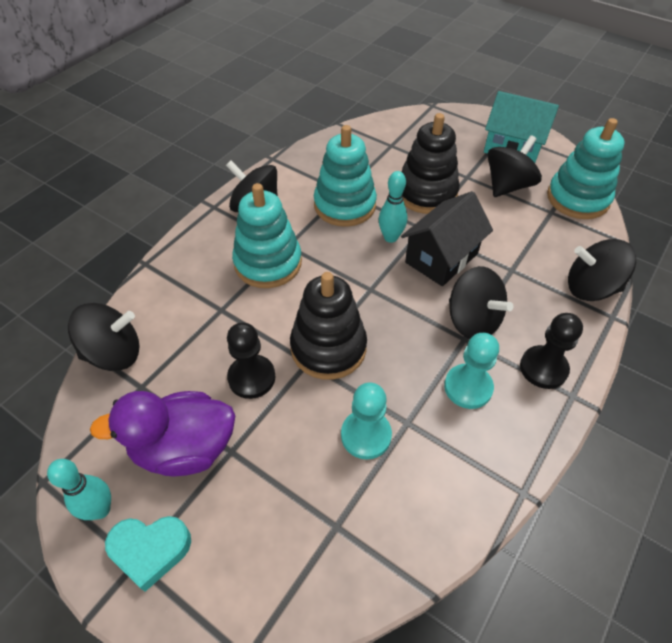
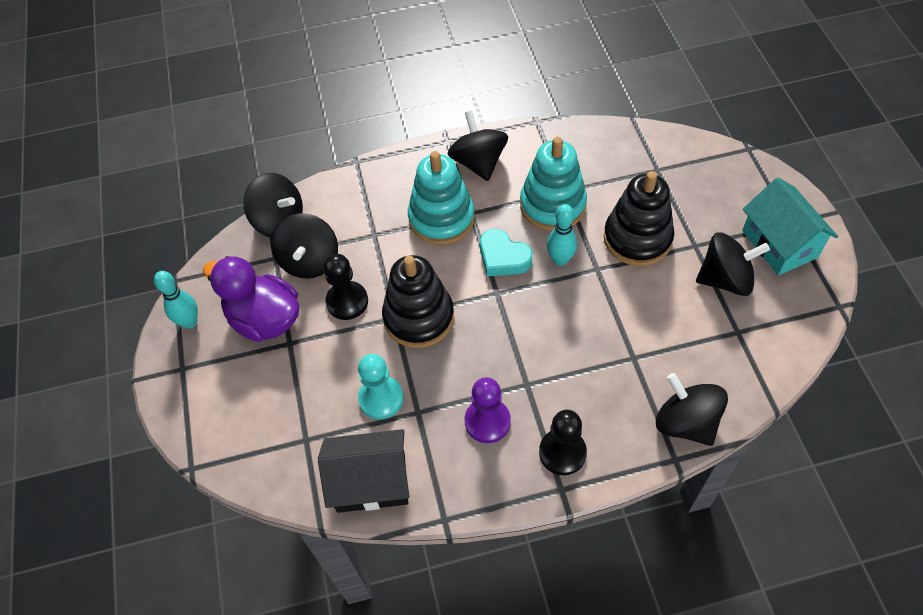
camera: 45 degrees right, 5 degrees up
turquoise heart [105,516,191,592] -> turquoise heart moved to [480,229,532,276]
black house [401,191,493,286] -> black house moved to [318,429,409,513]
turquoise pawn [444,333,499,409] -> purple pawn [465,377,511,443]
black spinning top [449,266,513,339] -> black spinning top moved to [271,213,338,279]
turquoise stacking toy [547,118,625,219] -> none

